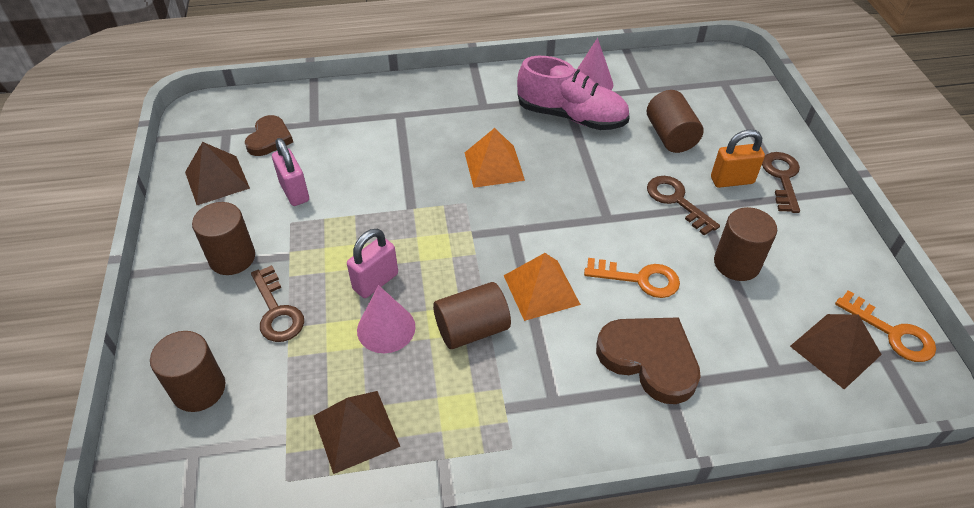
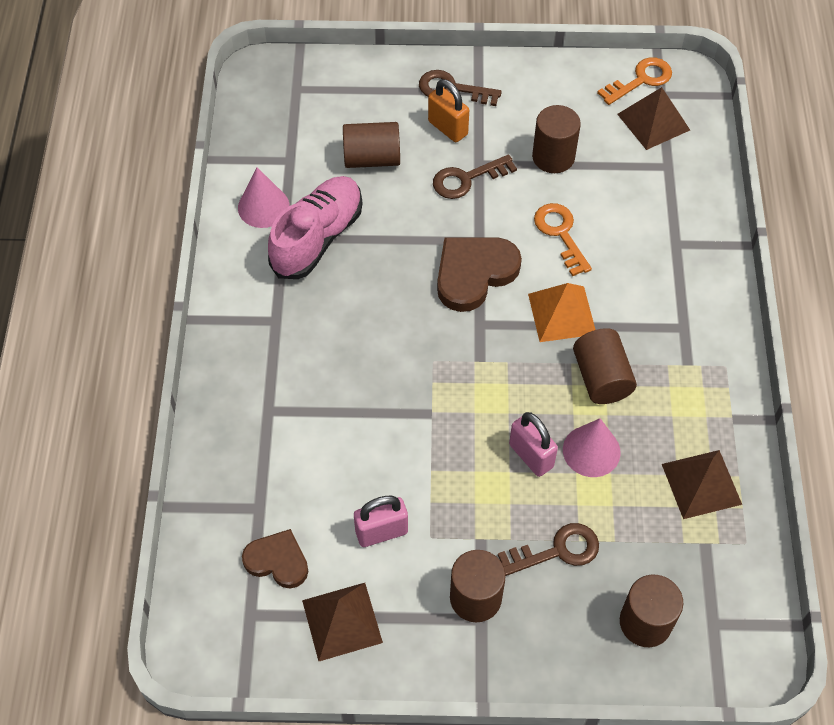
camera: 80 degrees left, 10 degrees up
orange pyramid [465,128,525,188] -> none
orange key [584,258,680,298] -> orange key turned 45 degrees counterclockwise [534,203,592,276]
brown heart [596,317,701,404] -> brown heart moved to [437,237,522,312]
orange padlock [711,129,765,188] -> orange padlock turned 45 degrees counterclockwise [428,79,469,142]

